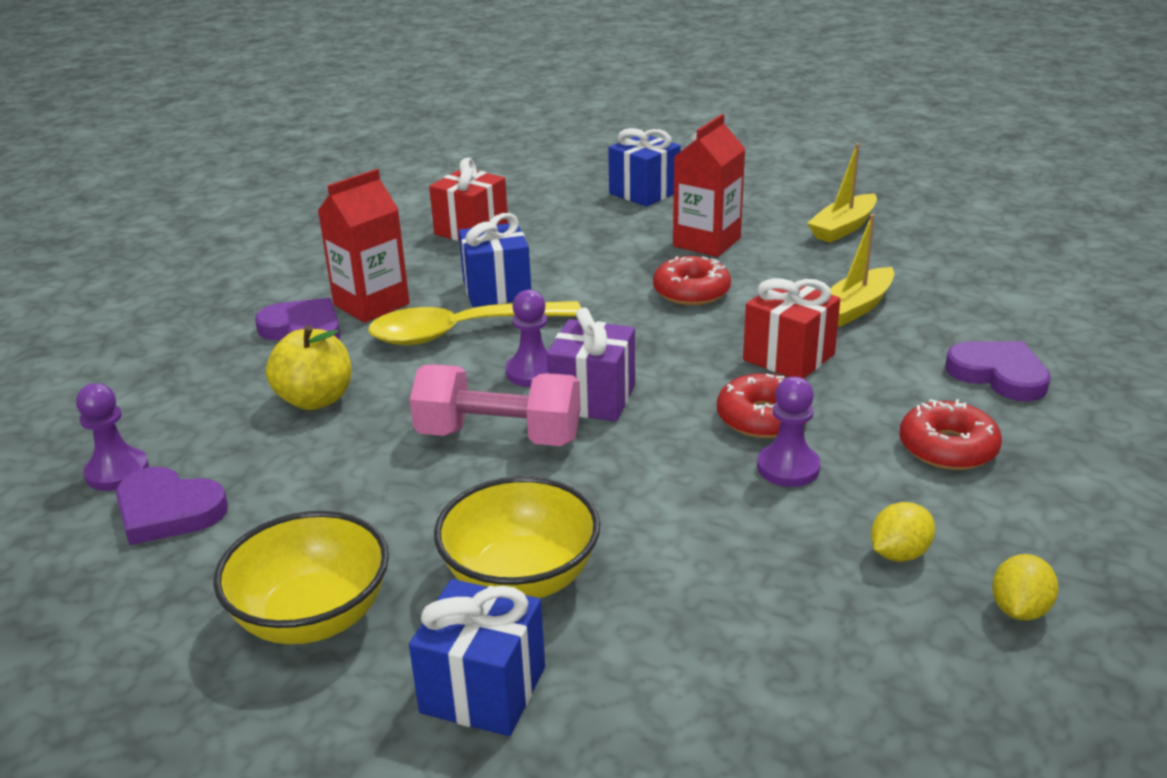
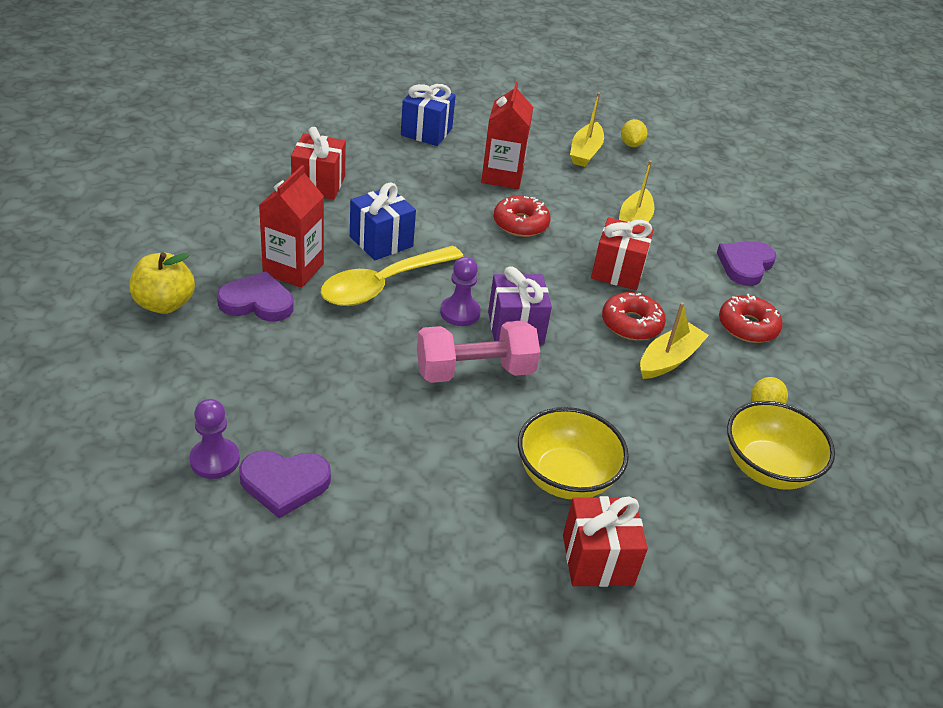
camera: 30 degrees left, 10 degrees up
yellow bowl [213,511,389,644] -> yellow bowl moved to [727,401,835,490]
yellow apple [266,325,352,410] -> yellow apple moved to [129,253,195,314]
blue gift [409,579,545,736] -> red gift [563,496,648,587]
purple pawn [757,377,821,487] -> yellow boat [640,302,709,379]
purple heart [945,341,1051,401] -> purple heart turned 75 degrees counterclockwise [717,241,777,286]
yellow lemon [992,554,1059,621] -> yellow lemon moved to [621,119,648,147]

